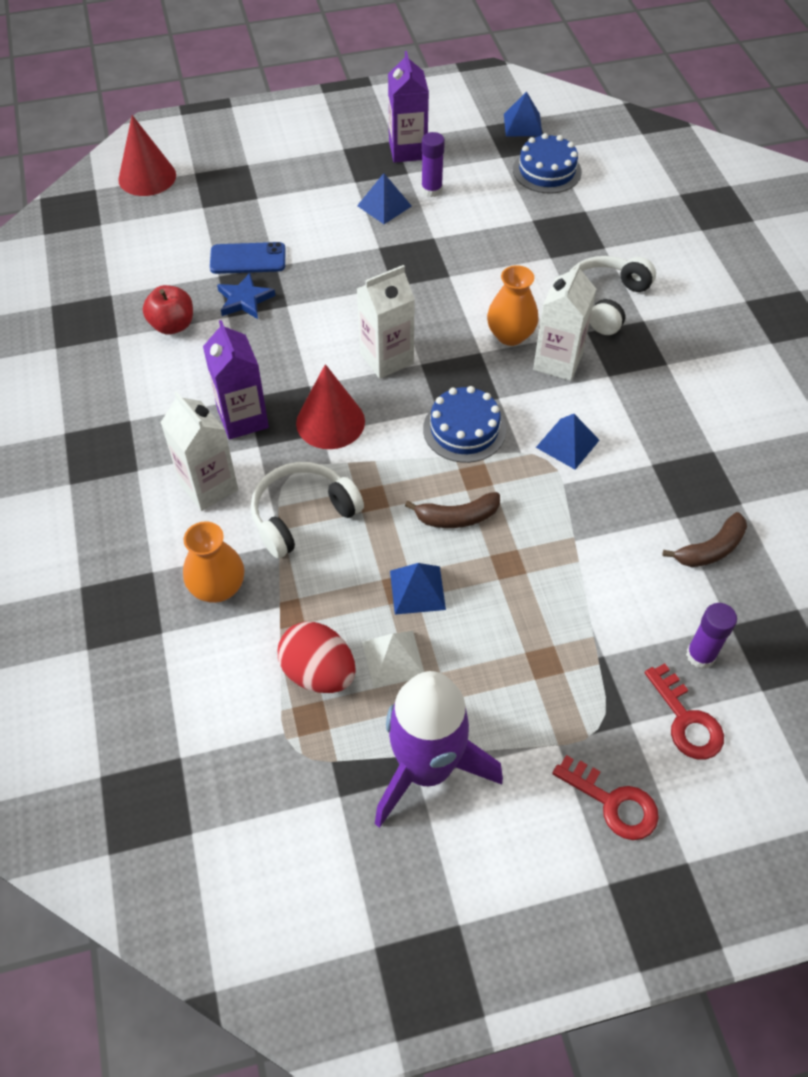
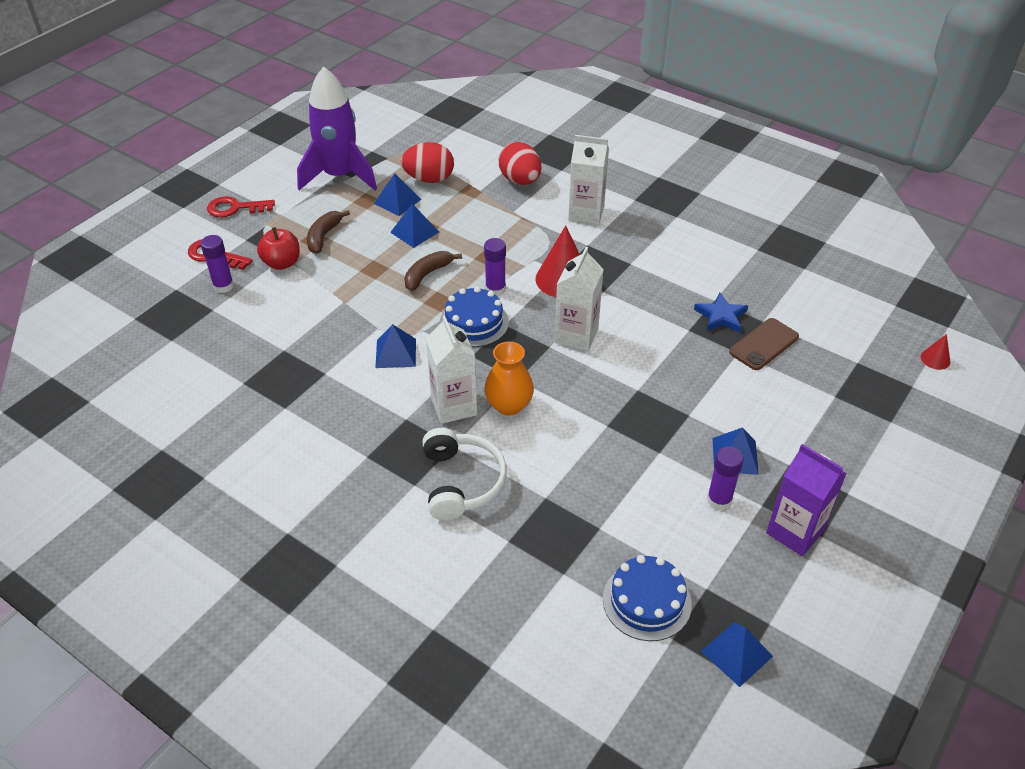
camera: 140 degrees right, 10 degrees down
red cone [118,115,176,196] -> red cone [921,334,950,370], size x0.48
red apple [143,285,193,335] -> red apple moved to [257,227,300,270]
orange vase [183,522,244,603] -> red egg [499,142,541,185]
purple carton [203,320,269,439] -> none
blue phone [210,242,285,274] -> brown phone [729,318,799,370]
white headphones [251,462,364,558] -> none
white pyramid [362,631,424,688] -> blue pyramid [374,173,421,216]
brown banana [663,512,747,567] -> brown banana moved to [307,210,350,254]
none -> purple glue stick [484,238,506,296]

